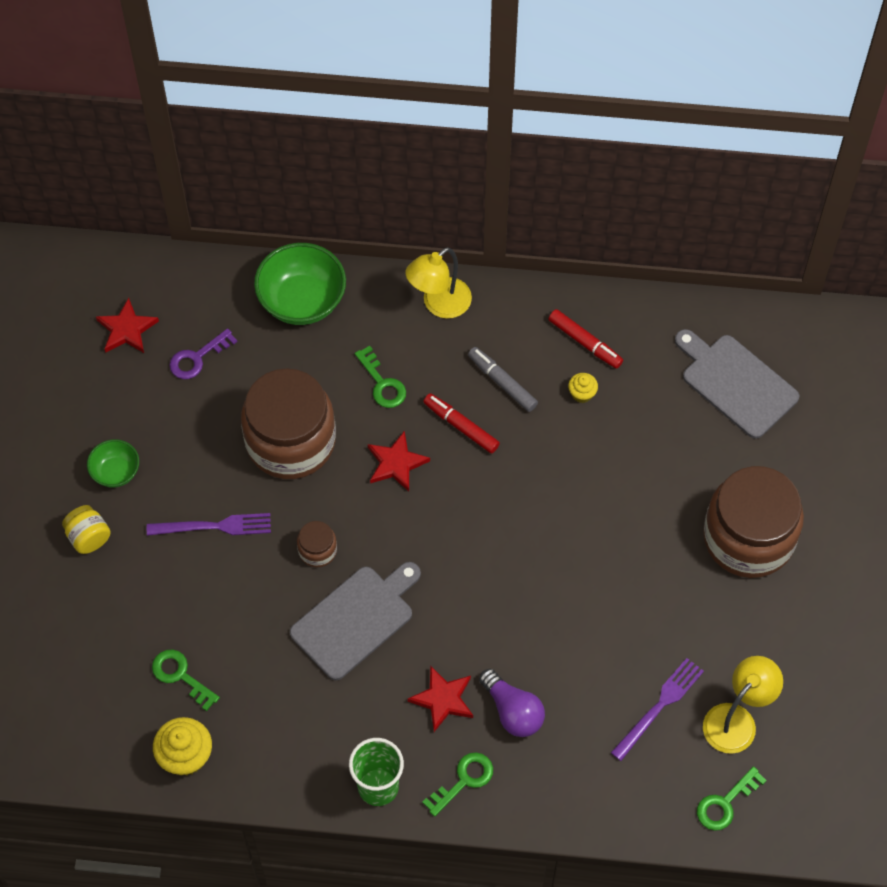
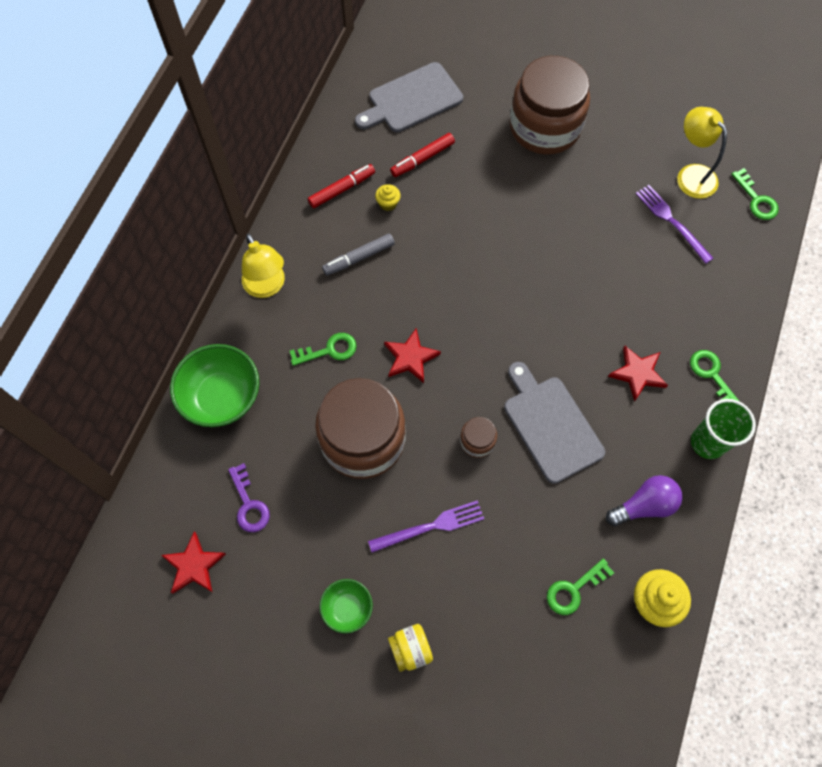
camera: 75 degrees left, 5 degrees up
purple fork [147,513,271,536] -> purple fork turned 60 degrees clockwise [368,500,484,553]
red marker [423,393,500,454] -> red marker moved to [390,133,455,177]
purple light bulb [479,669,545,737] -> purple light bulb moved to [606,475,683,527]

